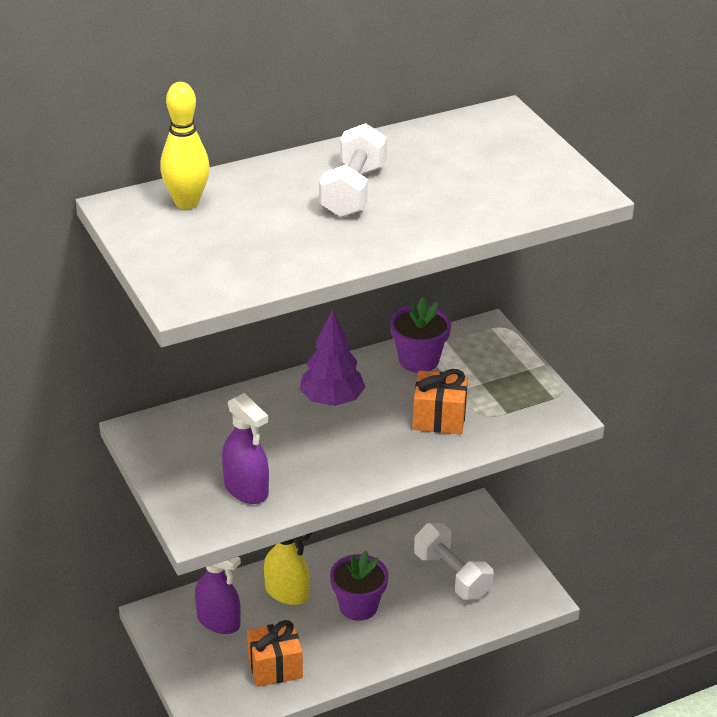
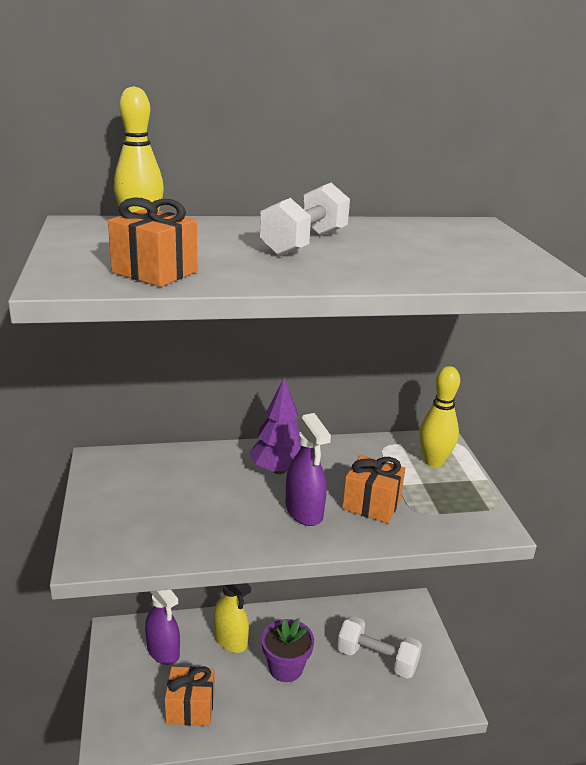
camera: 15 degrees right, 10 degrees down
purple spray bottle [222,393,269,504] -> purple spray bottle moved to [286,413,331,526]
purple flower pot [390,297,451,373] -> none
white dumbbell [414,523,494,600] -> white dumbbell turned 45 degrees counterclockwise [337,616,422,679]
none -> orange gift [108,197,197,287]
none -> yellow bowling pin [419,366,460,467]

